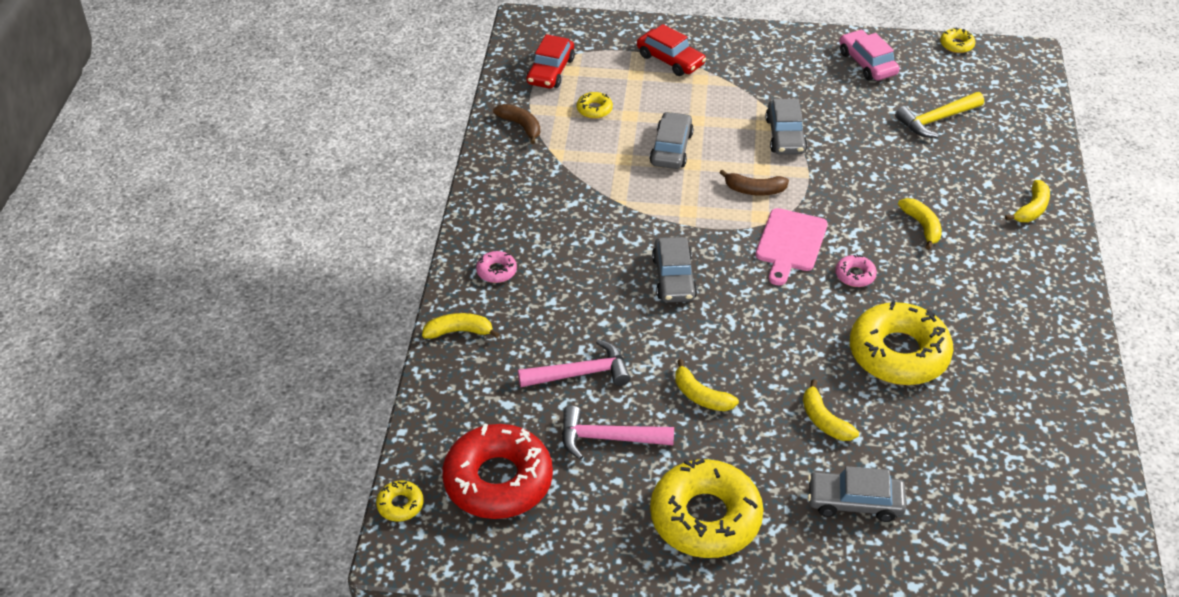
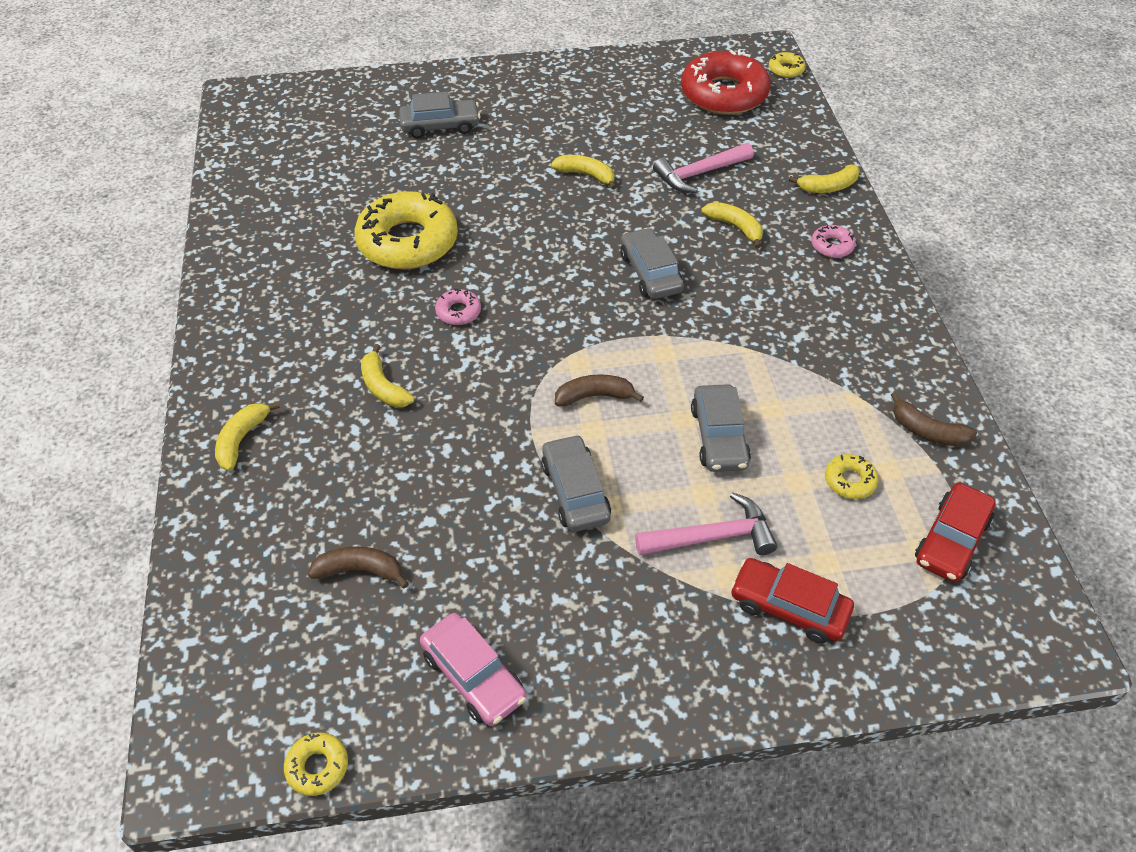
camera: 165 degrees right, 5 degrees up
red car [526,34,575,89] -> red car turned 150 degrees counterclockwise [915,483,996,582]
pink hammer [562,406,674,460] -> pink hammer moved to [635,492,777,556]
yellow donut [650,459,764,558] -> none
pink cutting board [755,208,828,286] -> none
yellow banana [803,380,859,441] -> yellow banana moved to [701,202,763,248]
yellow hammer [895,92,984,138] -> brown banana [308,546,409,588]

